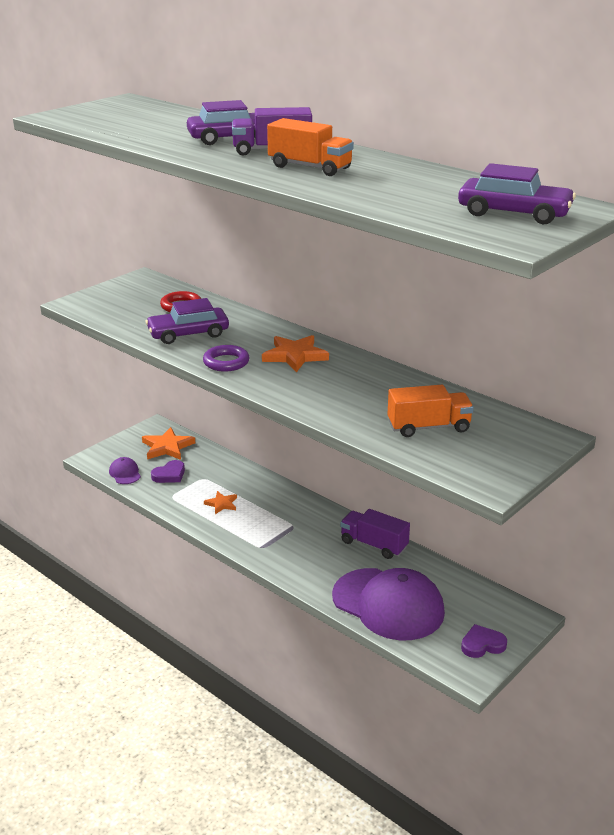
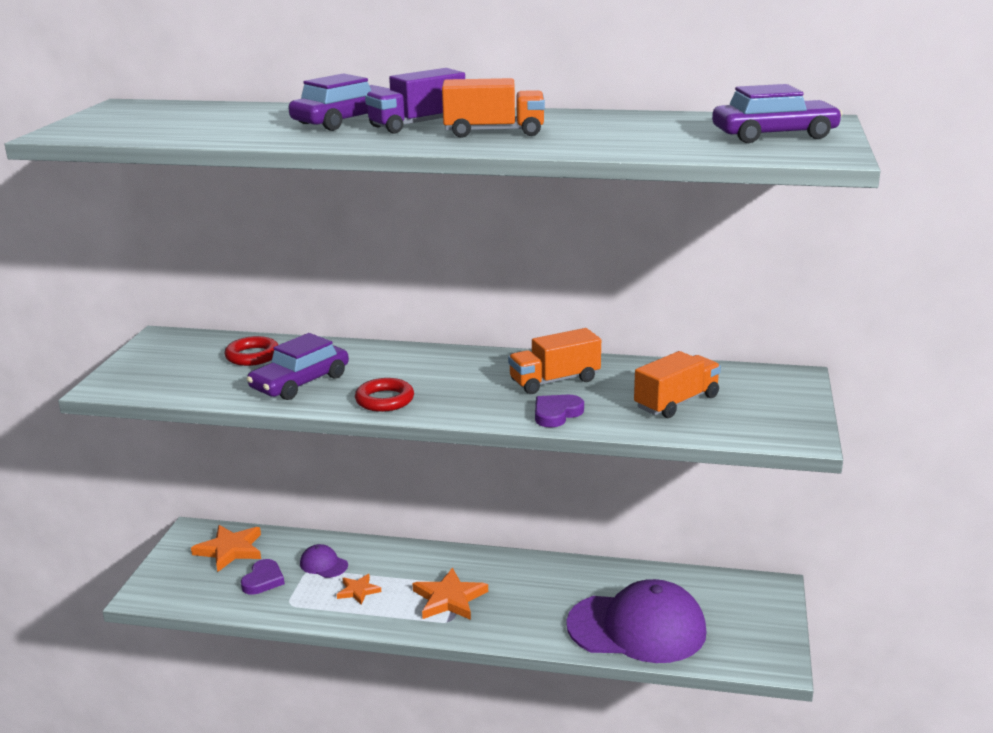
camera: 30 degrees left, 5 degrees down
purple cap [109,457,141,484] -> purple cap moved to [300,544,348,578]
purple ring [203,345,250,372] -> red ring [355,378,414,412]
orange star [262,335,329,372] -> orange star moved to [412,568,488,620]
purple truck [340,509,410,559] -> none
purple heart [461,624,507,658] -> purple heart moved to [535,395,584,428]
none -> orange truck [508,328,601,394]

